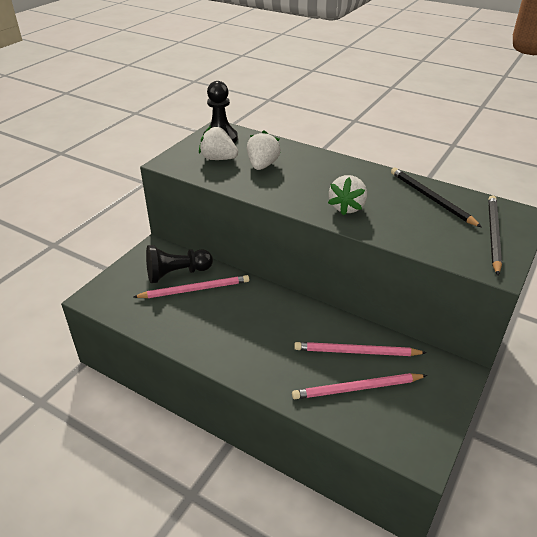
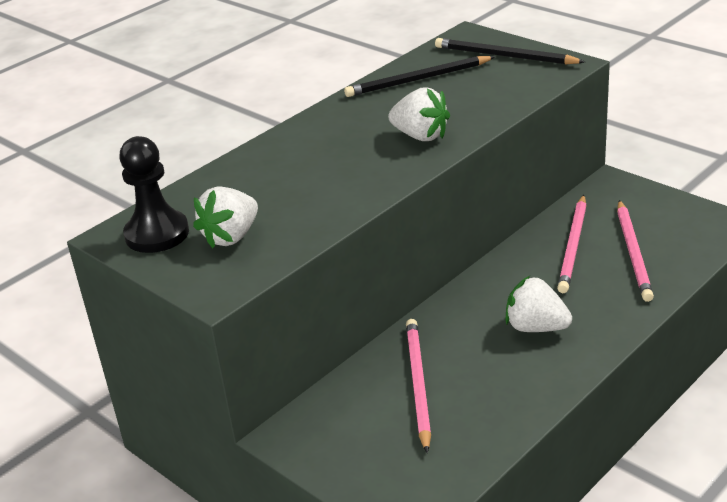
camera: 75 degrees left, 5 degrees down
black pawn [146,245,213,283] -> none
white strawberry [247,131,281,170] -> white strawberry moved to [505,276,572,332]

